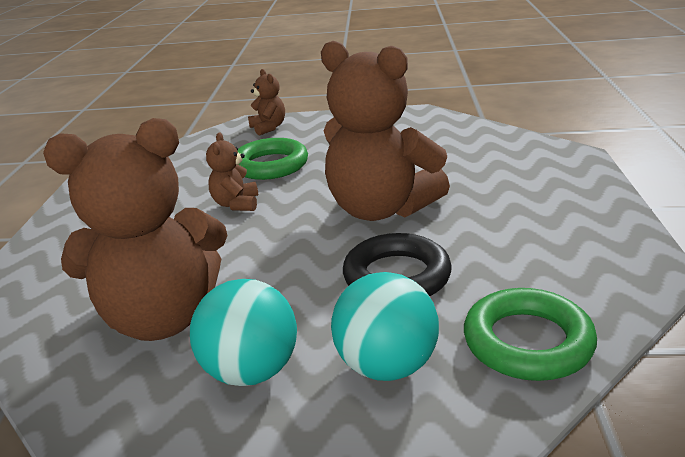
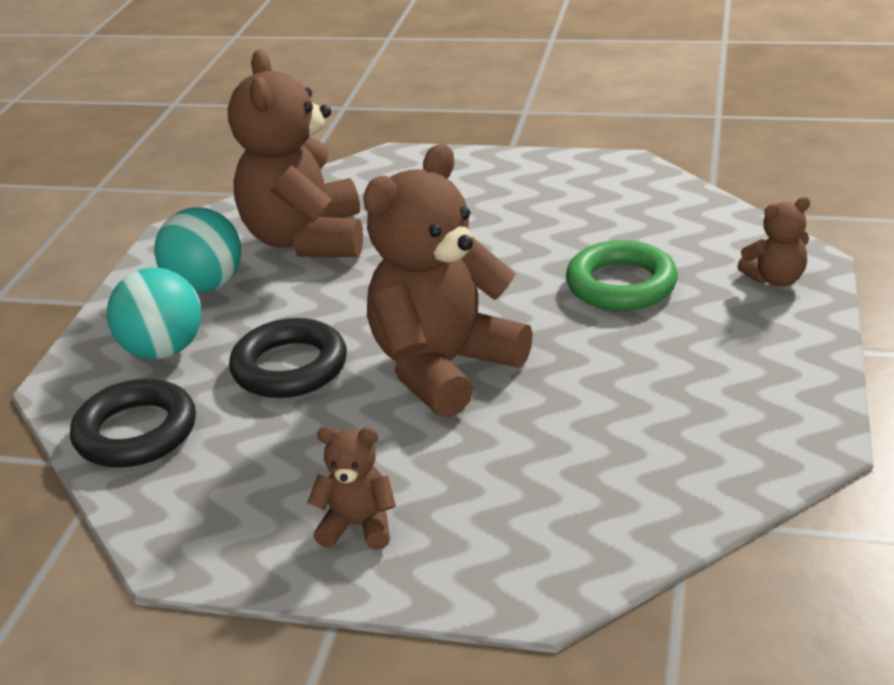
camera: 100 degrees right, 5 degrees up
brown teddy bear [206,133,258,211] -> brown teddy bear moved to [307,426,396,550]
green ring [464,288,597,381] -> black ring [70,379,196,467]

